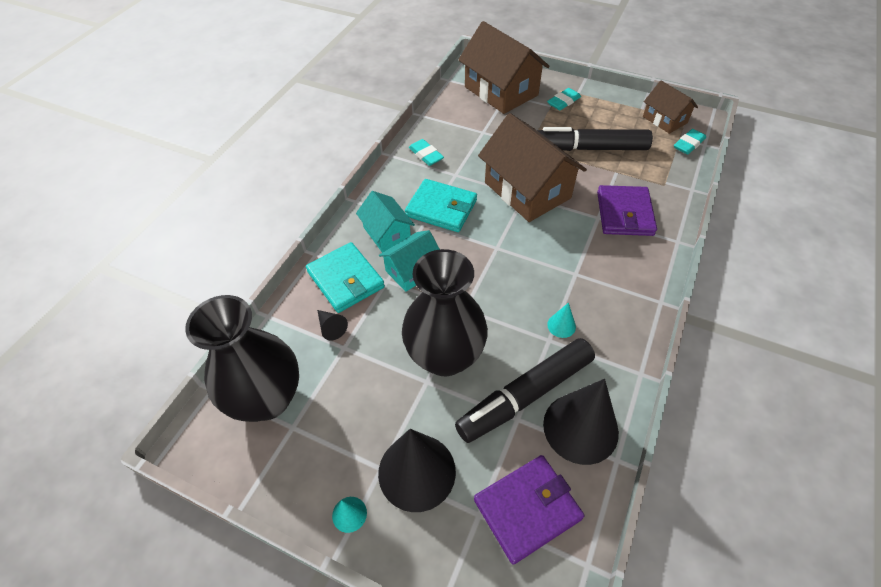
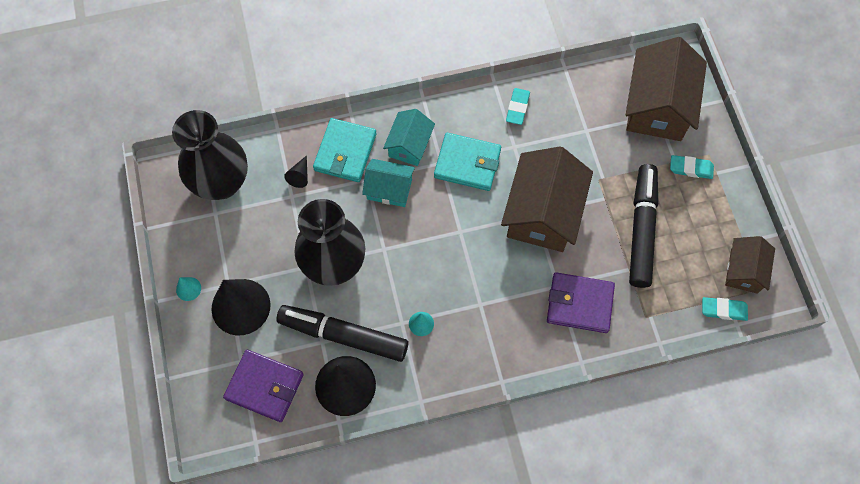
camera: 50 degrees right, 15 degrees up
turquoise wallet [405,179,477,232] -> turquoise wallet turned 60 degrees counterclockwise [434,133,501,191]
black marker [537,127,653,151] -> black marker turned 45 degrees clockwise [629,164,658,288]
purple wallet [597,185,657,236] -> purple wallet turned 45 degrees clockwise [547,272,615,333]

